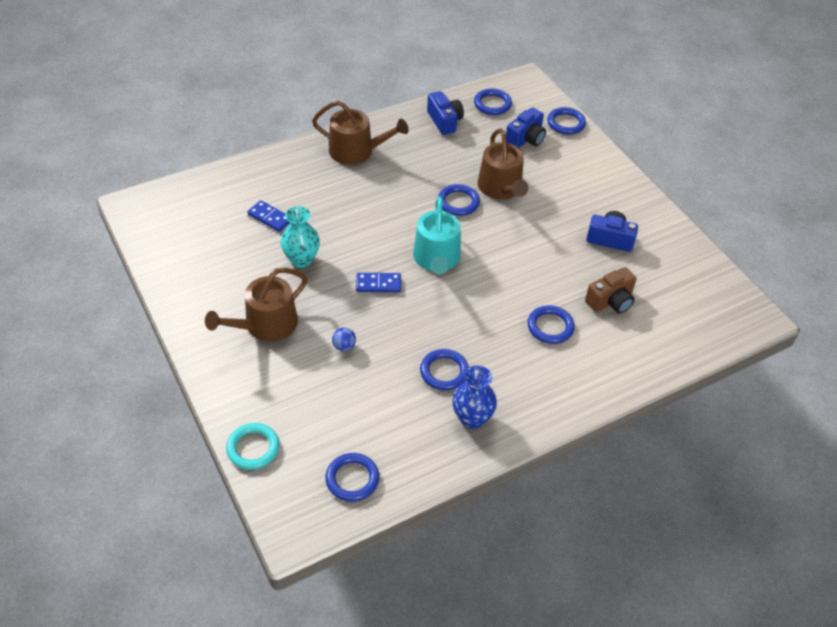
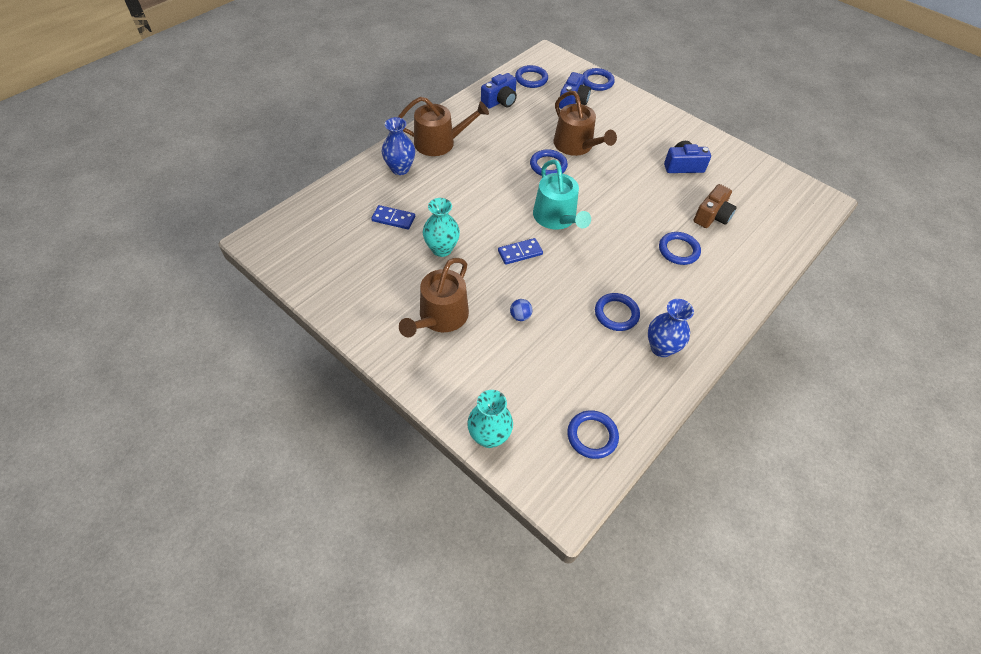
camera: 20 degrees left, 5 degrees up
turquoise ring [226,423,280,470] -> turquoise vase [467,390,513,448]
blue camera [427,91,464,135] -> blue camera turned 90 degrees clockwise [481,73,517,109]
none -> blue vase [382,117,415,175]

